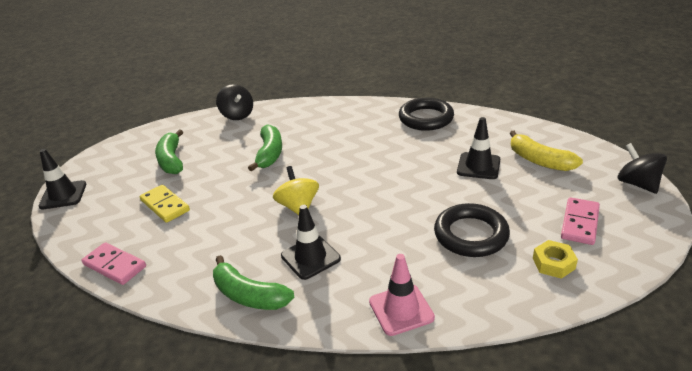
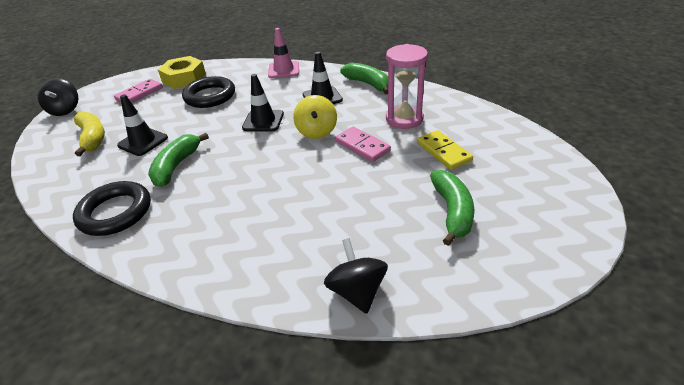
camera: 165 degrees left, 5 degrees up
black traffic cone [39,149,86,209] -> black traffic cone moved to [242,74,284,131]
pink domino [81,242,146,285] -> pink domino moved to [335,127,391,162]
green banana [248,124,282,171] -> green banana moved to [148,133,209,187]
yellow nut [533,240,578,279] -> yellow nut [158,56,206,89], size x1.71
none -> pink hourglass [386,44,428,129]

